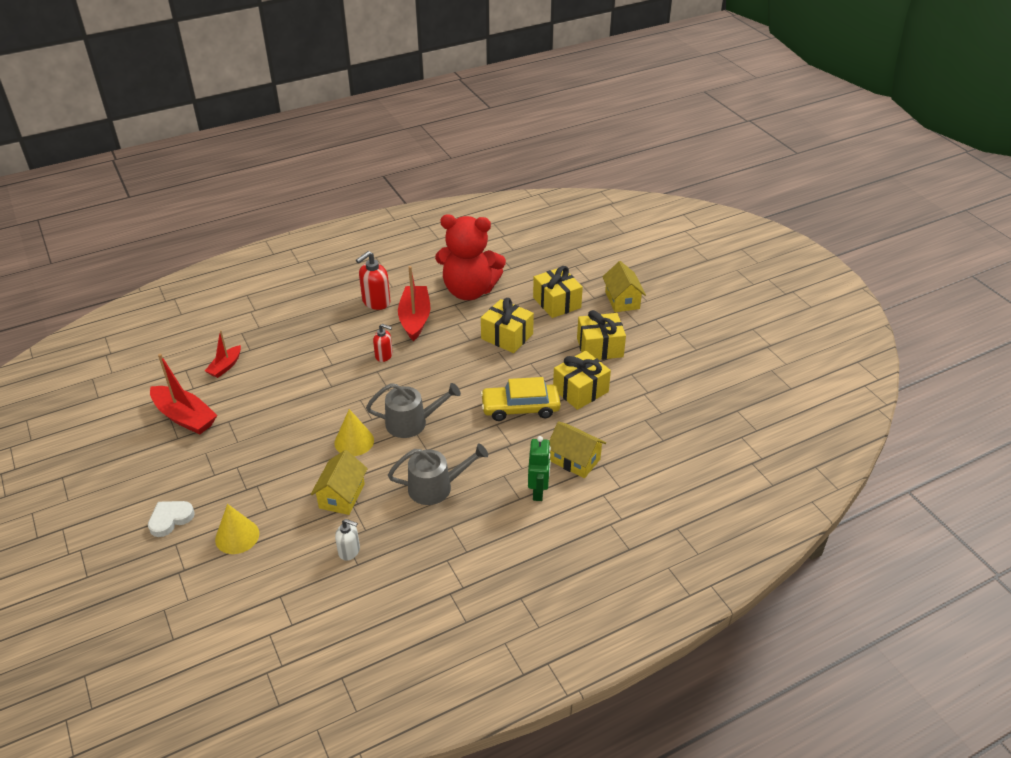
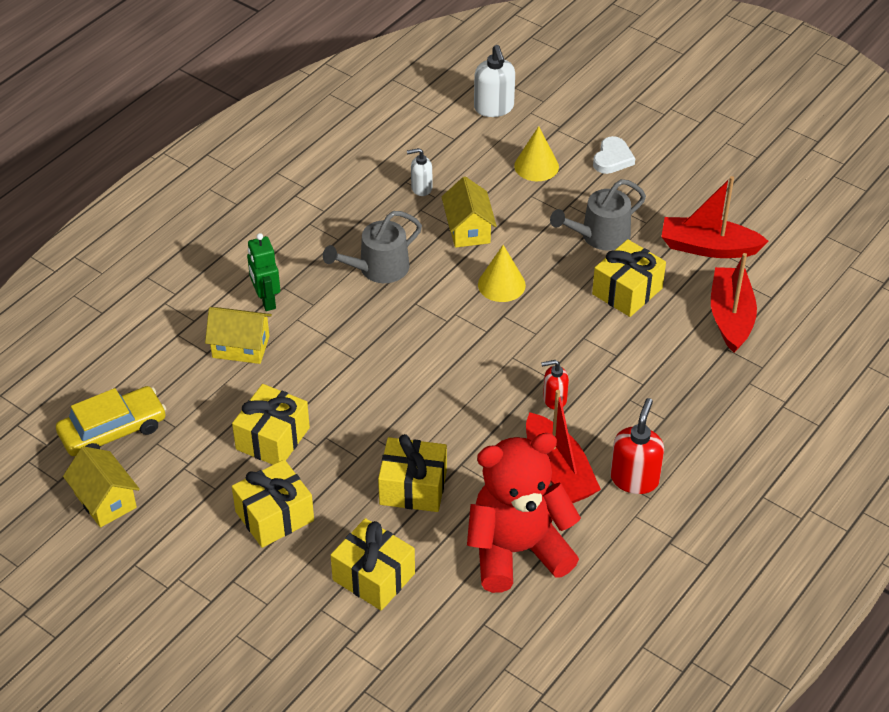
camera: 155 degrees right, 5 degrees up
red boat [205,330,241,378] -> red boat [711,253,757,353], size x1.73
grey watering can [366,383,461,438] -> grey watering can moved to [550,179,646,250]
yellow car [480,377,561,421] -> yellow car moved to [56,386,166,456]
yellow house [603,261,646,312] -> yellow house moved to [63,446,140,527]
none -> white soap dispenser [474,45,515,117]
none -> yellow gift [592,239,666,317]

